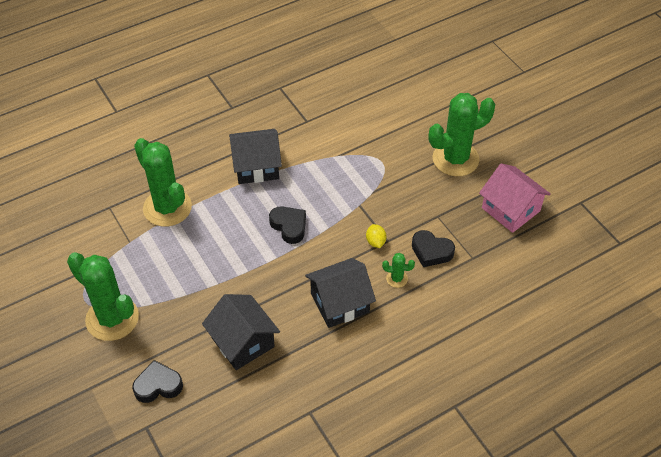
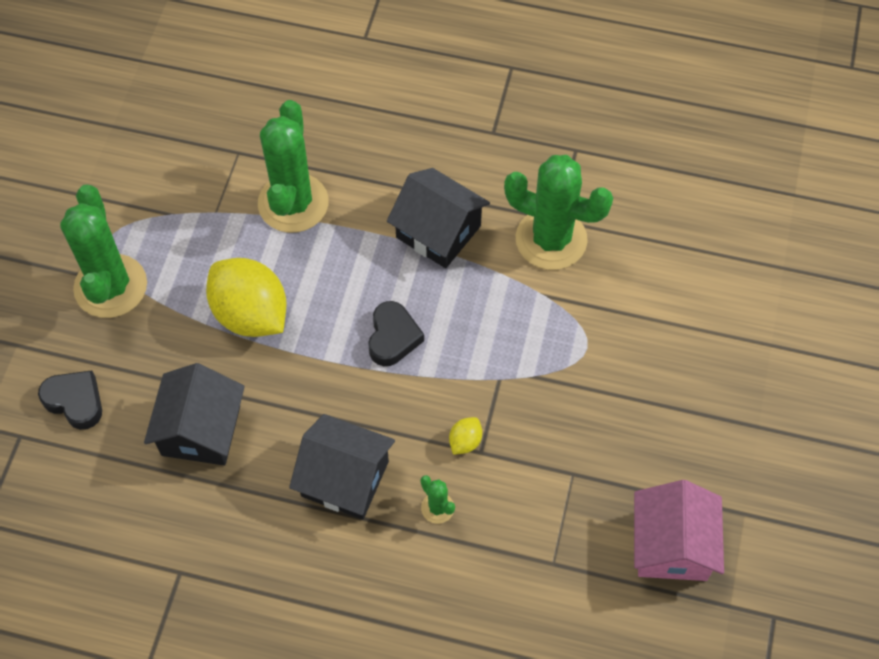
camera: 45 degrees right, 10 degrees up
black heart [412,230,455,267] -> none
green cactus [428,93,495,176] -> green cactus moved to [504,155,613,270]
none -> yellow lemon [206,258,287,337]

